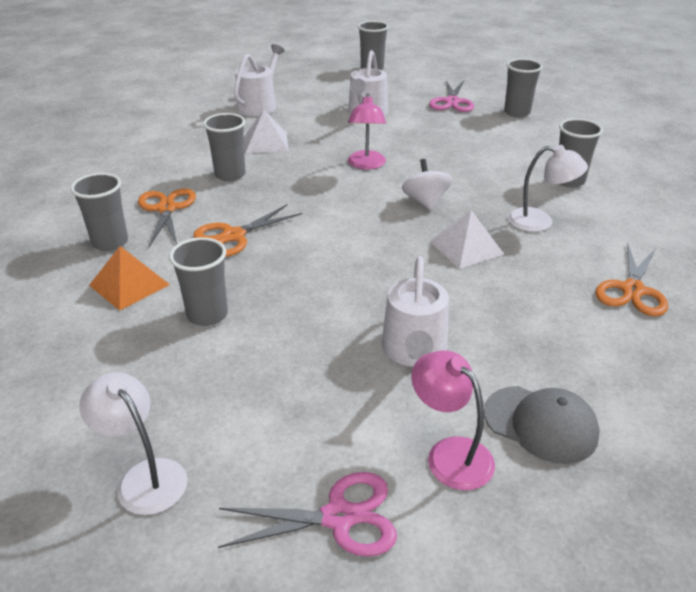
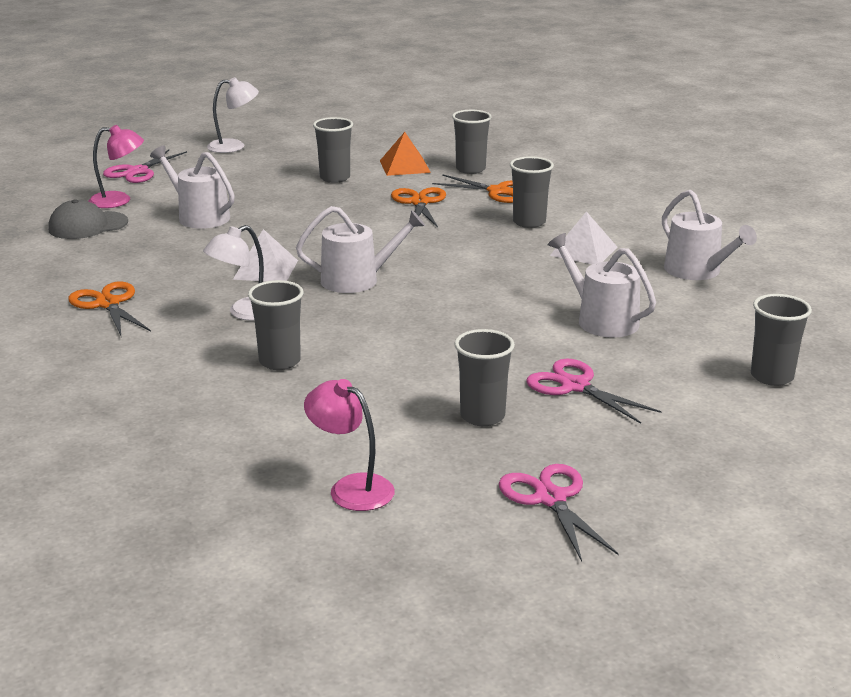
camera: 125 degrees right, 10 degrees down
pink lamp [348,93,386,170] -> pink lamp moved to [304,379,395,511]
white spinning top [402,159,453,211] -> white watering can [296,206,425,293]
none -> pink scissors [499,464,619,561]

